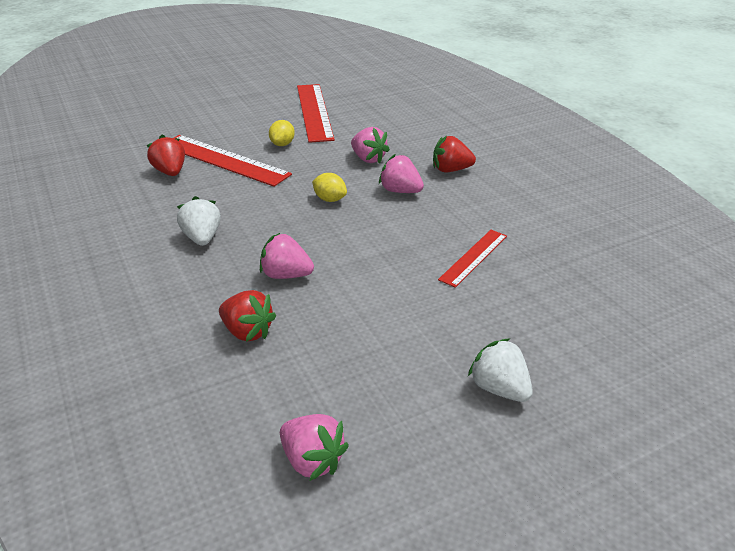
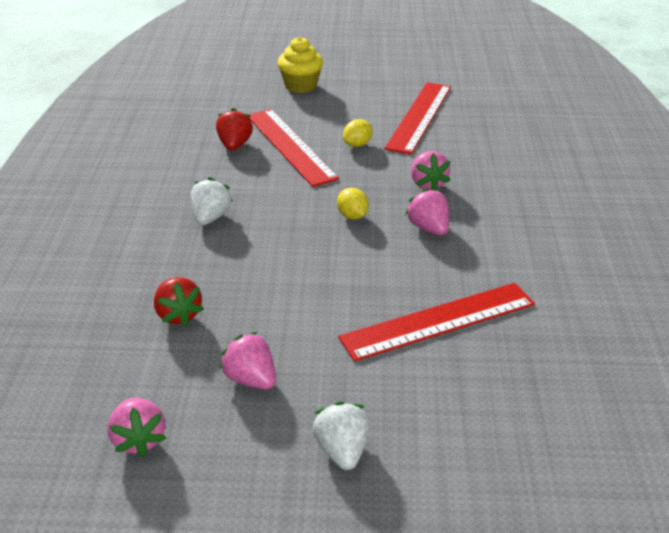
camera: 30 degrees right, 0 degrees up
pink strawberry [260,233,314,279] -> pink strawberry moved to [219,331,276,389]
red strawberry [433,136,476,172] -> none
red ruler [438,230,507,288] -> red ruler [338,283,535,362], size x1.75
none -> yellow cupcake [277,37,323,93]

